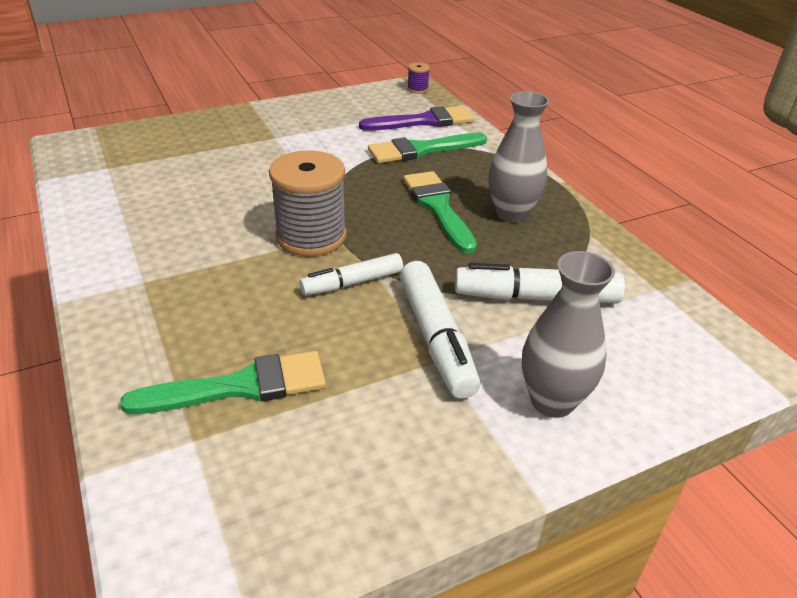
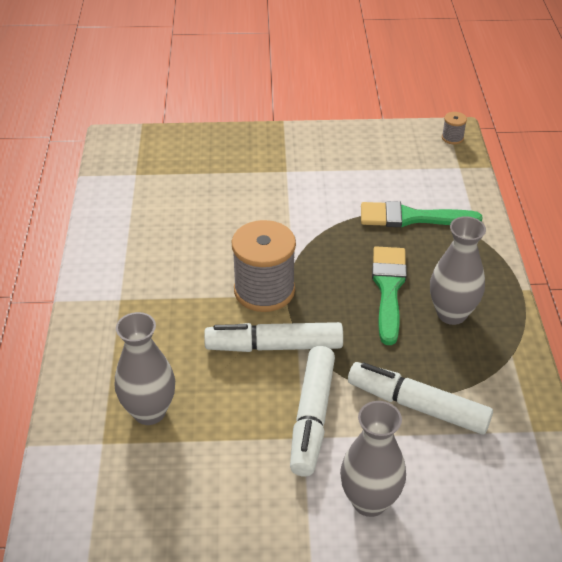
camera: 25 degrees right, 5 degrees up
green brush [120,351,326,414] -> grey vase [115,312,175,425]
white marker [300,253,403,296] -> white marker [204,322,343,352], size x1.53
purple brush [359,106,475,130] -> none
purple spool [407,63,430,94] -> grey spool [442,112,467,144]

